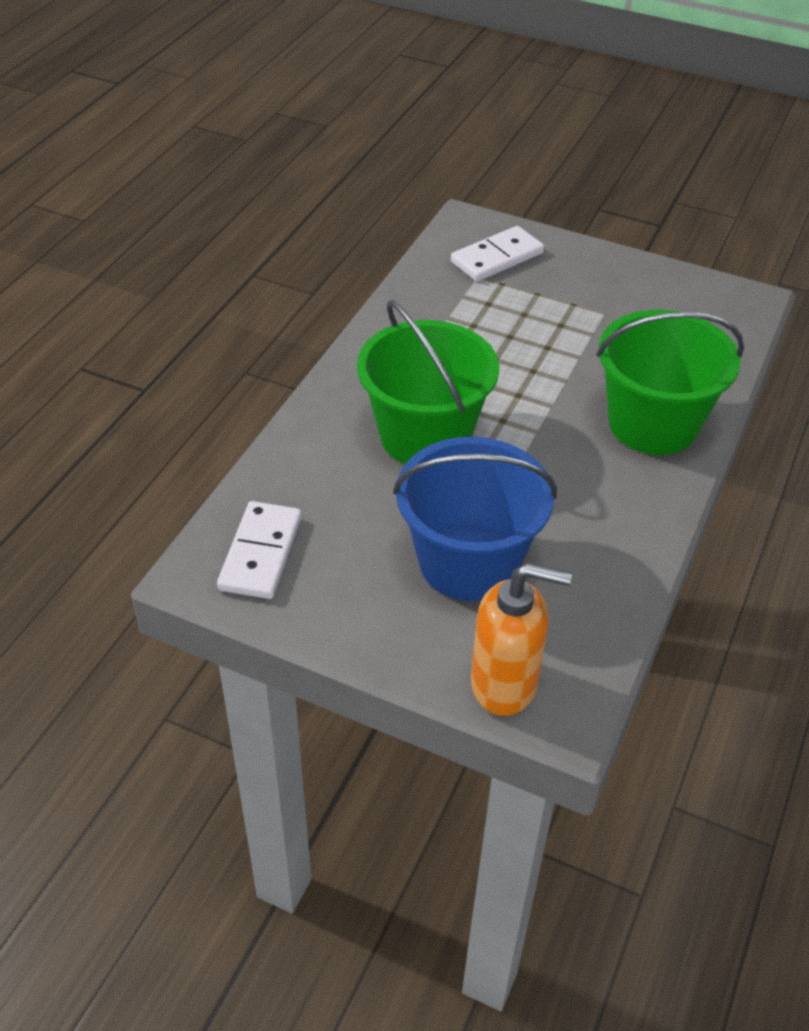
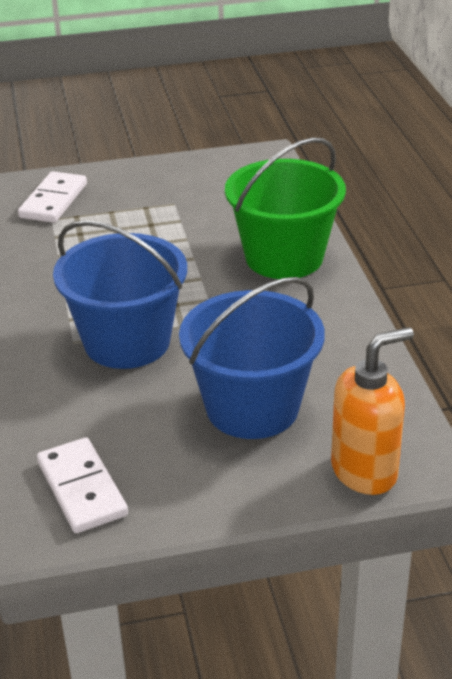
camera: 35 degrees left, 10 degrees down
green bucket [357,300,499,464] -> blue bucket [53,220,187,369]

